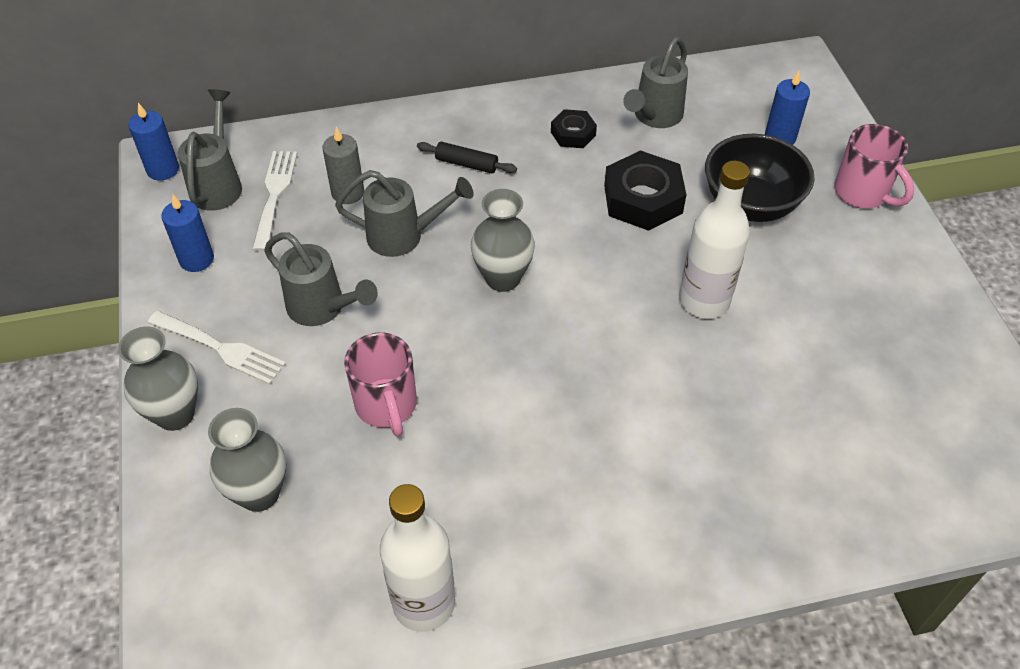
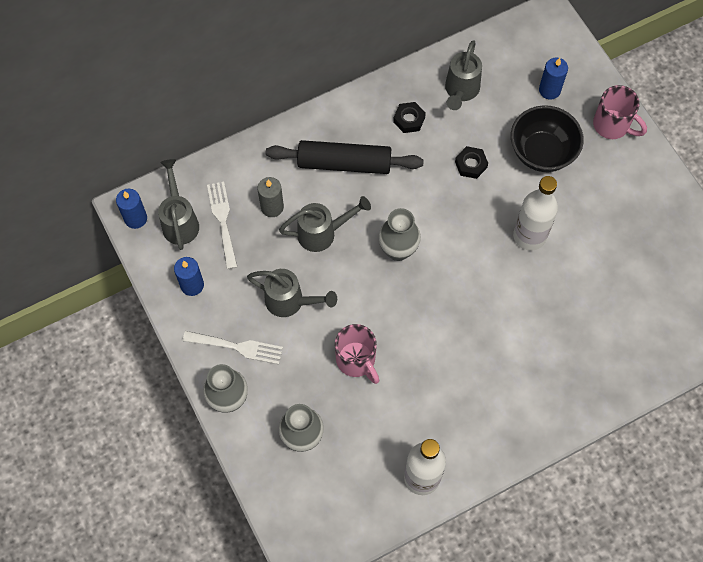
camera: 15 degrees left, 15 degrees up
black rolling pin [417,142,517,173] -> black rolling pin [266,140,424,174], size x2.11
black nut [604,150,686,231] -> black nut [455,146,488,179], size x0.56

